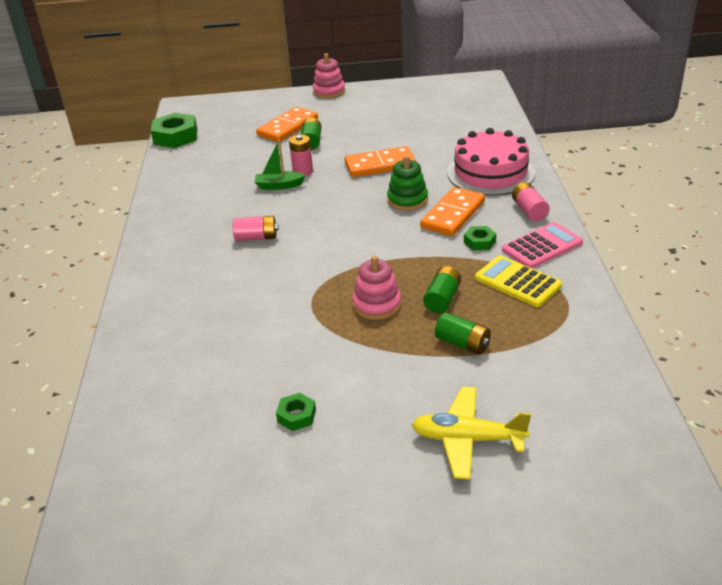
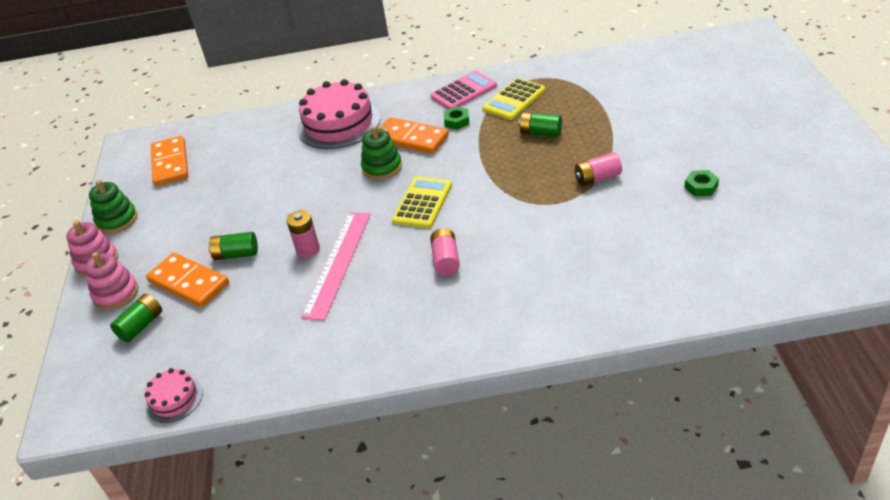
camera: 90 degrees left, 5 degrees up
green nut [151,113,198,148] -> pink cake [145,368,203,423]
green boat [255,140,305,190] -> pink ruler [301,212,371,321]
orange domino [344,146,416,177] -> orange domino moved to [151,136,188,186]
pink stacking toy [353,256,401,320] -> pink stacking toy moved to [85,252,138,310]
yellow plane [412,387,531,480] -> none
green battery [435,312,491,355] -> green battery moved to [110,294,162,343]
pink calculator [502,222,583,269] -> pink calculator turned 90 degrees clockwise [431,71,497,109]
pink battery [512,182,550,221] -> pink battery moved to [575,152,622,186]
none -> green stacking toy [89,180,137,234]
none -> yellow calculator [392,177,452,228]

